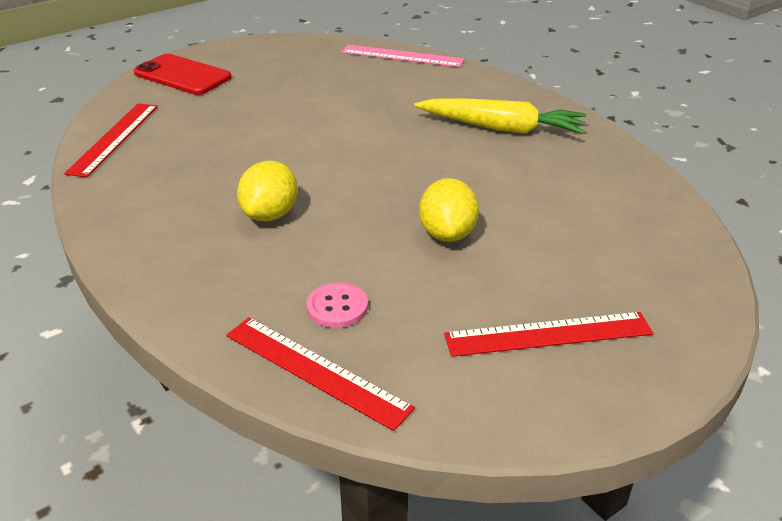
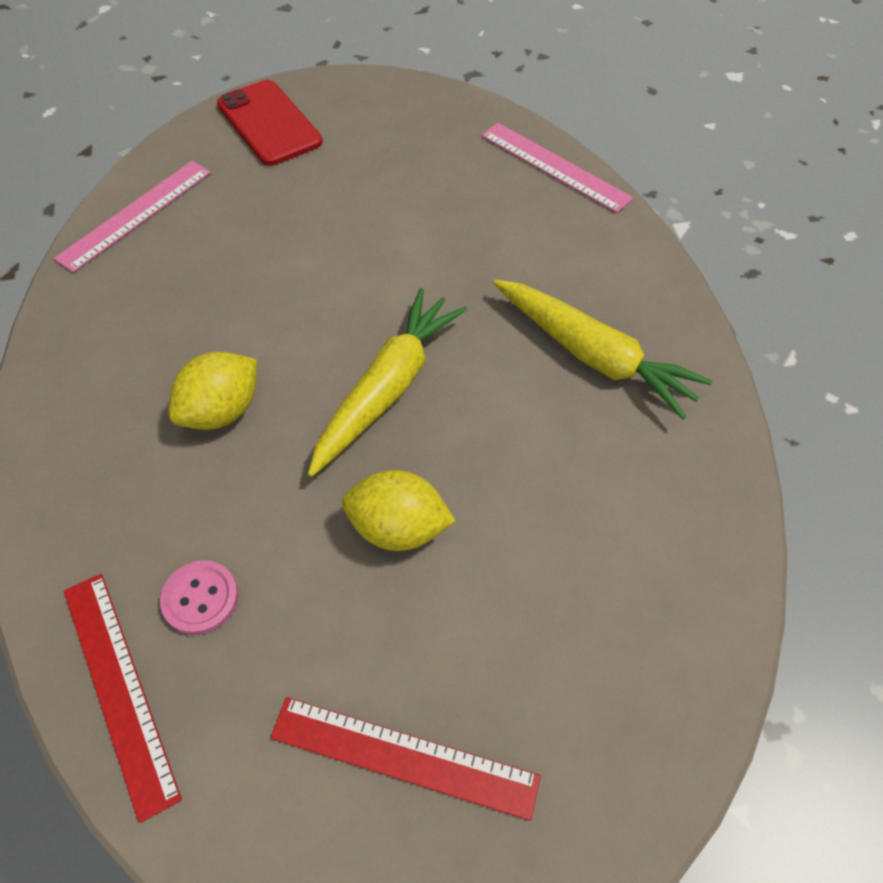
camera: 25 degrees right, 20 degrees up
red ruler [64,103,158,177] -> pink ruler [54,161,211,273]
yellow lemon [419,178,479,242] -> yellow lemon turned 75 degrees clockwise [342,470,456,551]
none -> yellow carrot [308,288,467,477]

